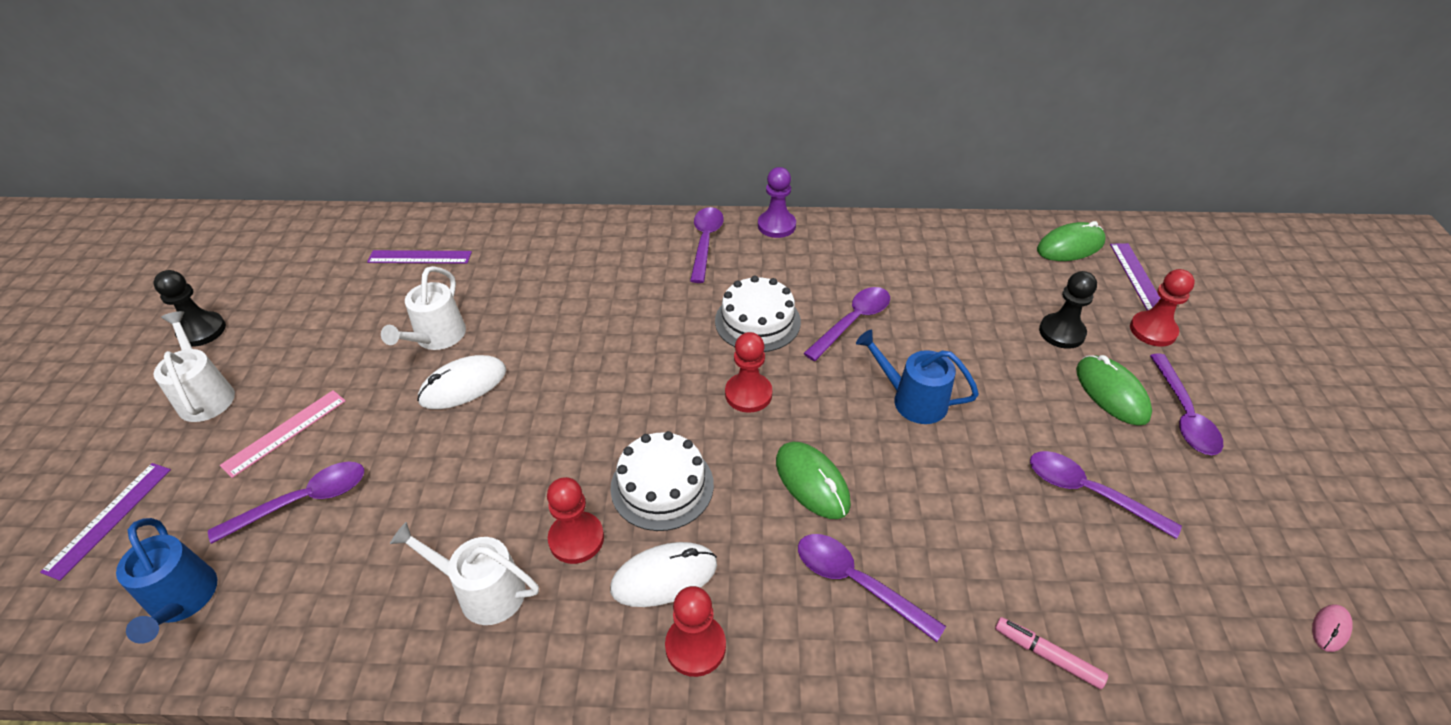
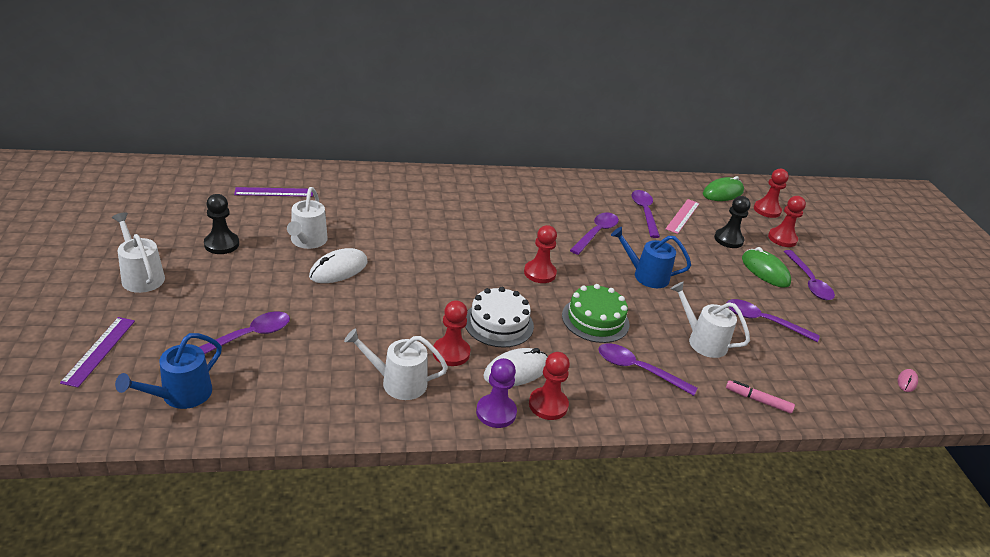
camera: 15 degrees left, 10 degrees down
blue watering can [116,518,217,644] -> blue watering can turned 75 degrees clockwise [115,333,222,409]
black pawn [153,270,226,347] -> black pawn moved to [204,194,239,254]
pink ruler [220,390,346,478] -> pink ruler moved to [665,199,700,234]
purple spoon [690,207,724,283] -> purple spoon moved to [632,190,660,238]
white cake [715,275,801,352] -> none
purple pawn [758,167,796,238] -> purple pawn moved to [476,358,517,428]
green mouse [776,442,851,519] -> green cake [562,284,630,343]
purple ruler [1110,243,1160,310] -> red pawn [754,169,789,218]
none -> white watering can [670,282,750,358]

